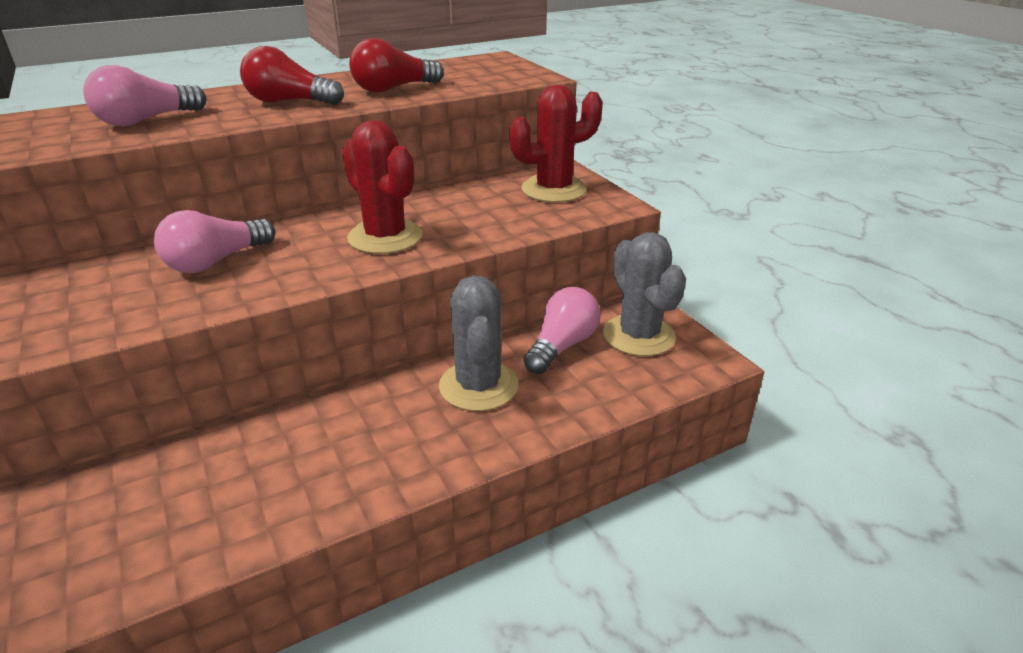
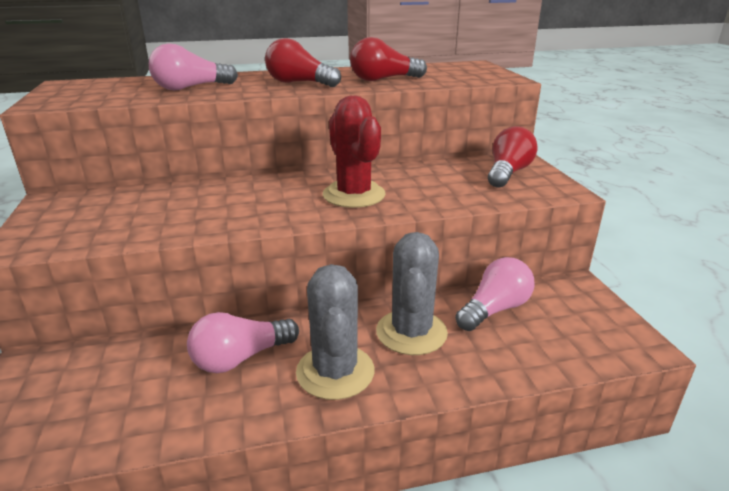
camera: 15 degrees right, 5 degrees down
pink light bulb [154,210,276,273] -> pink light bulb moved to [187,312,299,373]
red cactus [509,85,603,202] -> red light bulb [488,126,537,187]
grey cactus [603,232,686,356] -> grey cactus moved to [296,264,374,400]

